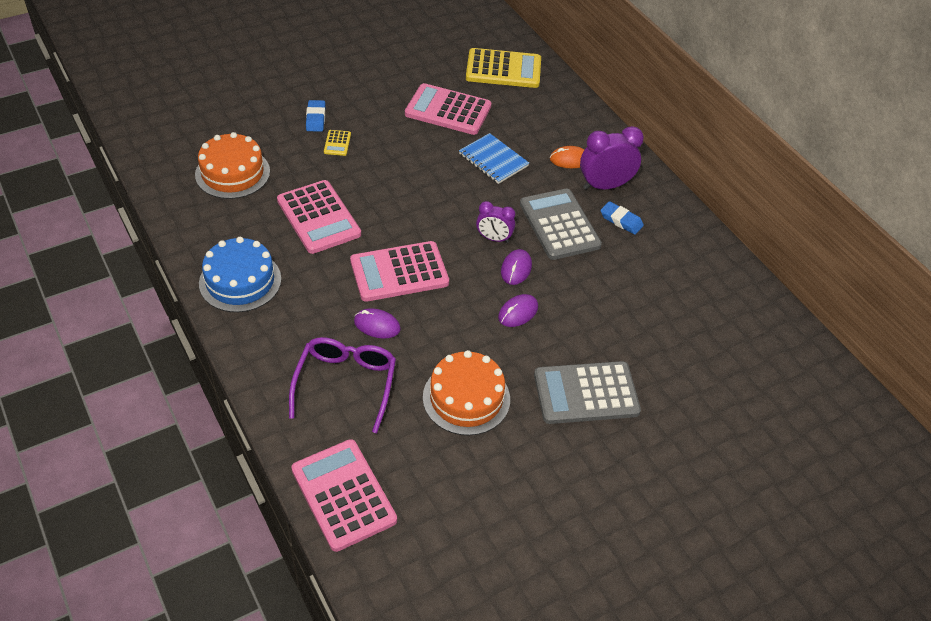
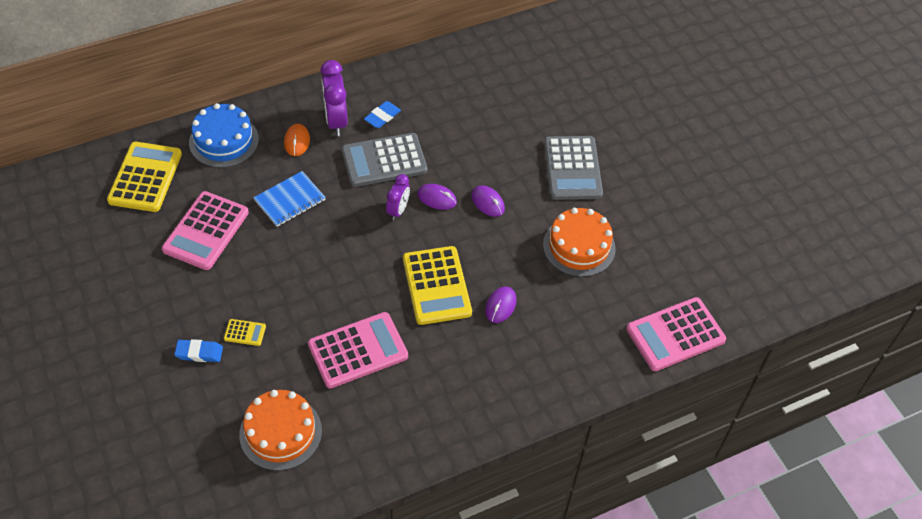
camera: 85 degrees left, 5 degrees up
blue cake [199,237,281,312] -> blue cake moved to [189,103,259,168]
purple glasses [289,337,396,433] -> none
pink calculator [350,241,449,302] -> yellow calculator [403,246,472,325]

